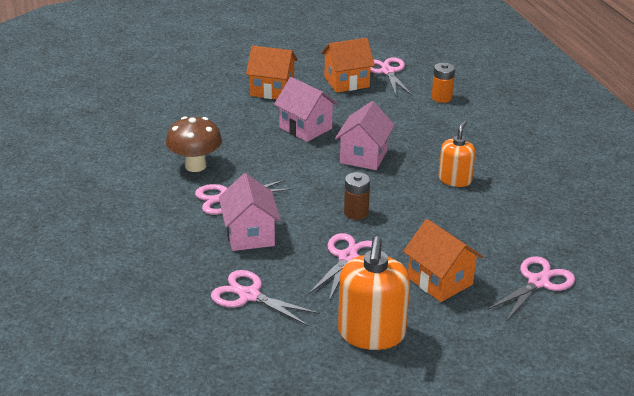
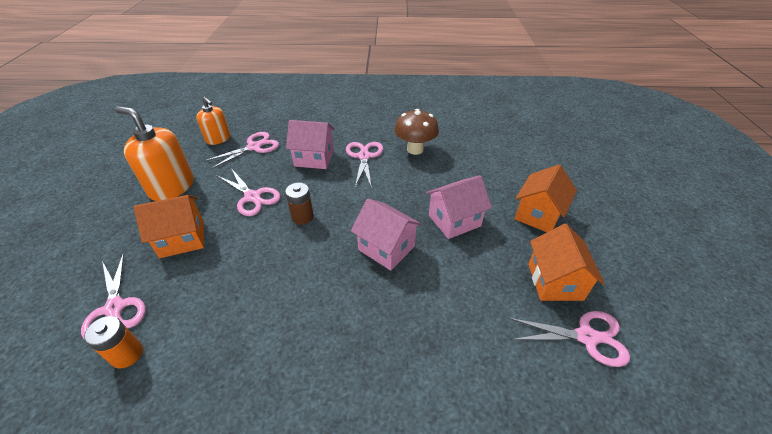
camera: 110 degrees right, 10 degrees up
orange battery [432,63,455,103] -> orange battery moved to [84,316,143,368]
orange soap dispenser [438,120,476,187] -> orange soap dispenser moved to [196,97,230,145]

